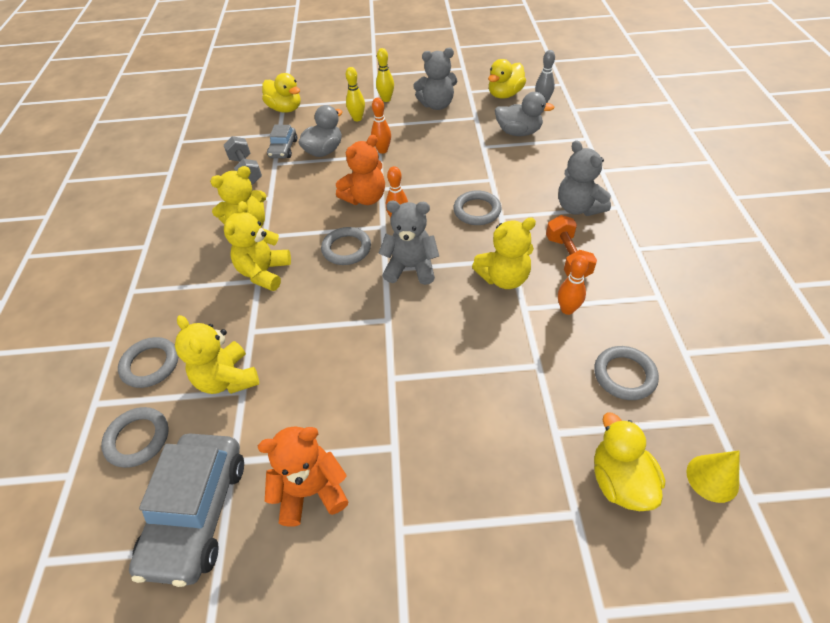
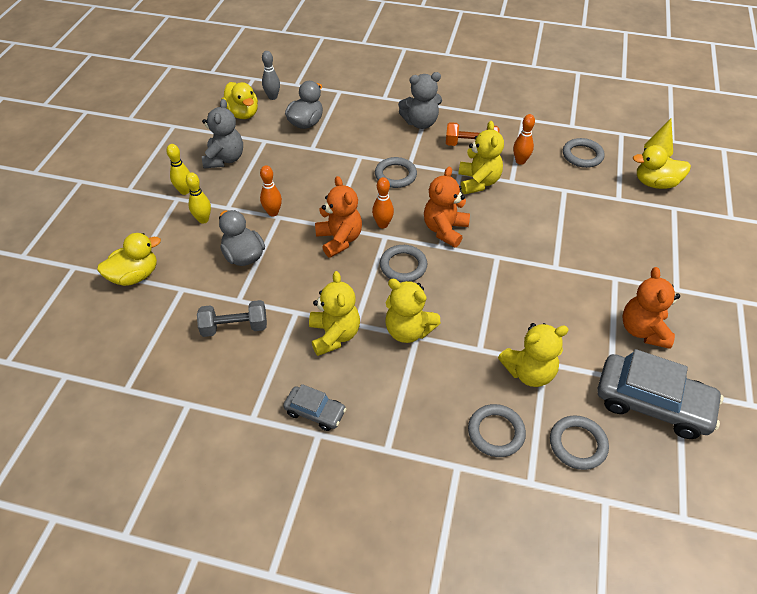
camera: 75 degrees left, 0 degrees up
grey car [267,125,297,158] -> grey car moved to [283,384,346,431]
grey teddy bear [379,201,439,285] -> orange teddy bear [424,167,470,247]

